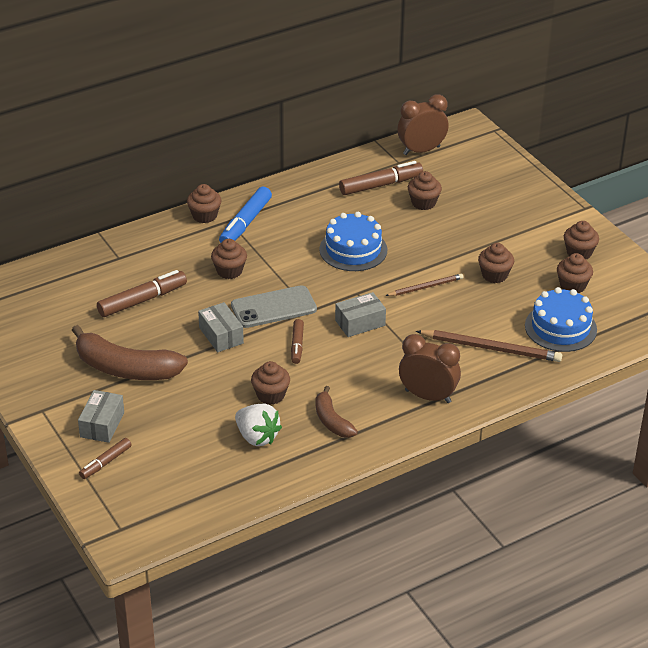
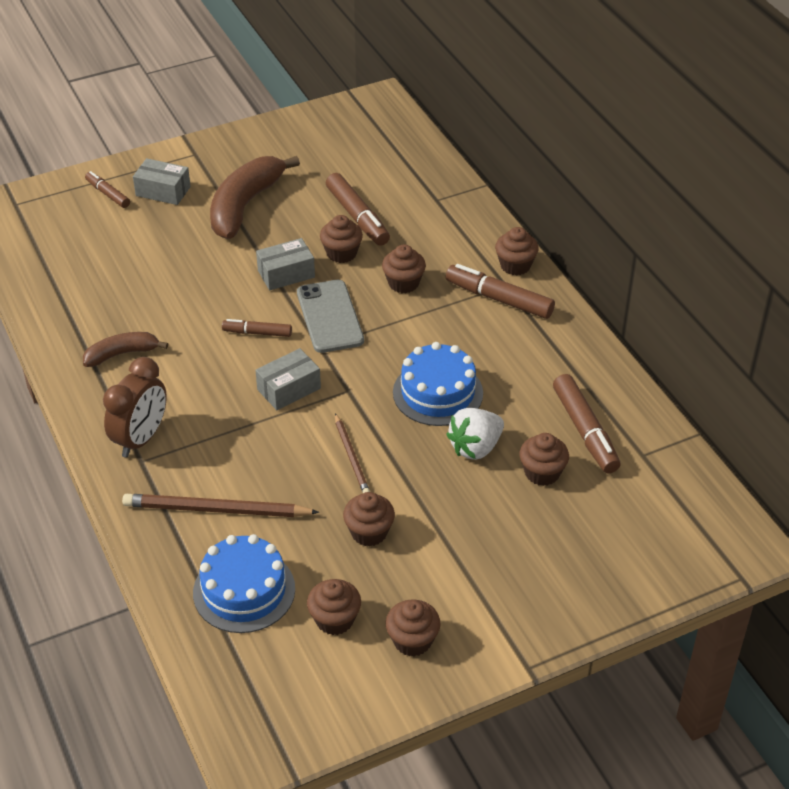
camera: 95 degrees right, 5 degrees up
blue marker [219,187,272,243] -> brown marker [446,264,555,319]
white strawberry [235,404,282,446] -> white strawberry moved to [446,408,504,460]
brown cupcake [251,361,290,405] -> brown cupcake moved to [320,215,363,263]
grey box [335,292,386,337] -> grey box turned 75 degrees clockwise [255,348,321,410]
brown clock [397,94,449,155] -> none
brown pencil [416,330,562,362] -> brown pencil turned 75 degrees clockwise [122,494,319,517]

